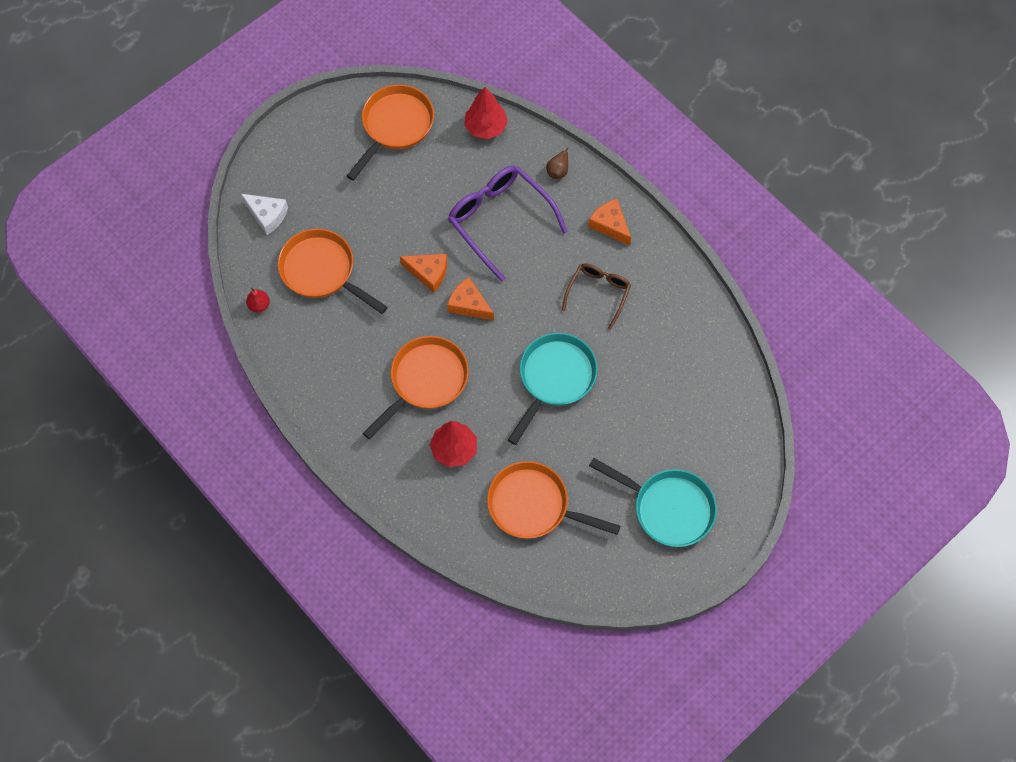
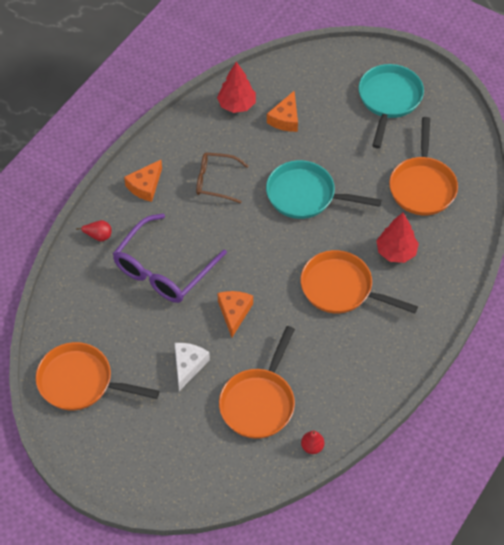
camera: 105 degrees left, 10 degrees down
white cheese [241,194,288,235] -> white cheese moved to [174,343,210,391]
orange cheese [447,277,494,320] -> orange cheese moved to [267,91,298,132]
red tree [464,87,508,139] -> red tree moved to [217,62,256,113]
brown pear [546,147,569,179] -> red pear [76,220,112,242]

